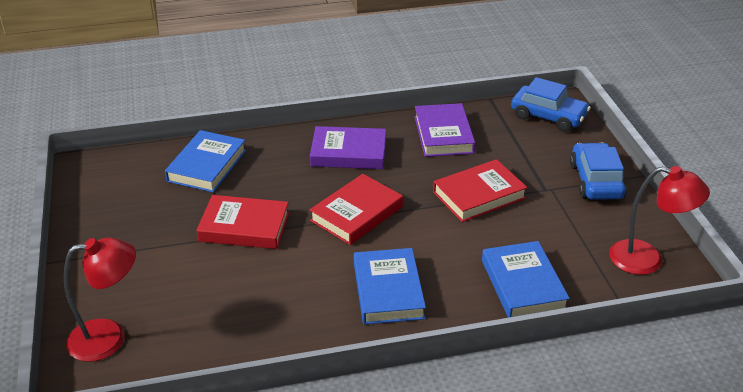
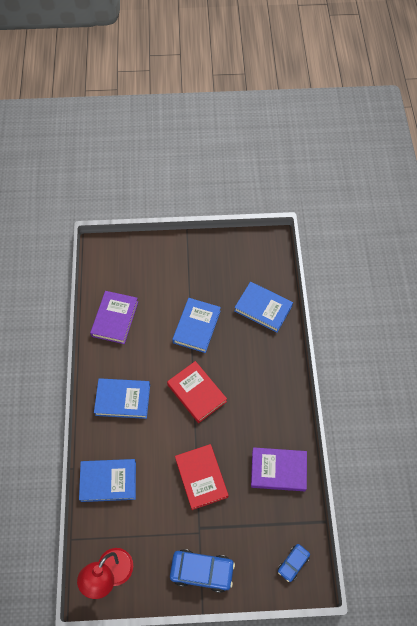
camera: 100 degrees right, 25 degrees up
red lamp [64,237,136,362] -> none
red book [197,195,289,249] -> blue book [172,298,221,353]
purple book [310,126,386,169] -> purple book moved to [90,291,138,344]
blue car [511,77,591,132] -> blue car [278,544,310,582], size x0.58

